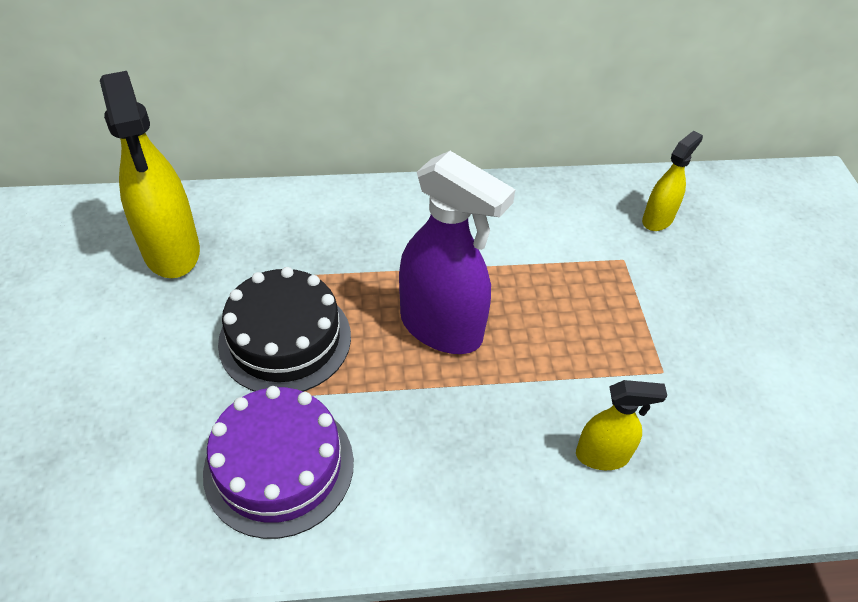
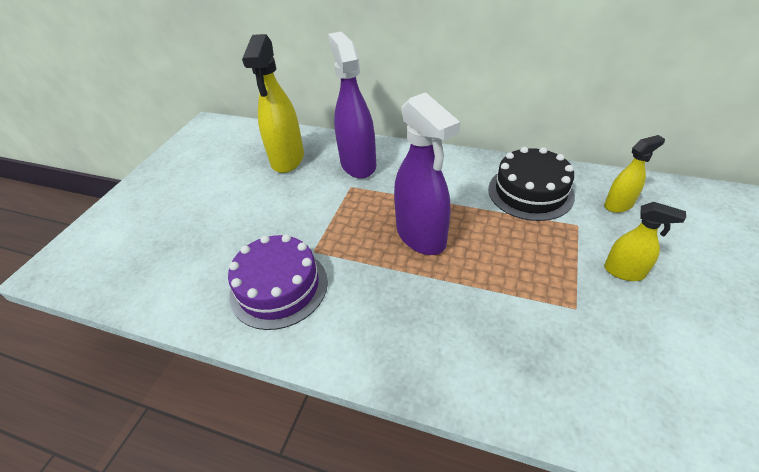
camera: 30 degrees right, 5 degrees down
black cake [218,267,351,392] -> black cake moved to [488,147,575,221]
yellow spray bottle [576,380,667,470] -> yellow spray bottle moved to [604,202,686,281]
none -> purple spray bottle [328,32,376,179]

